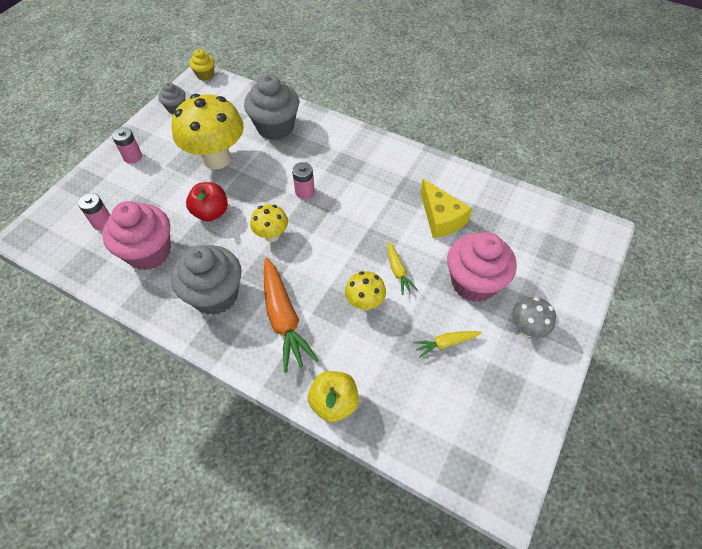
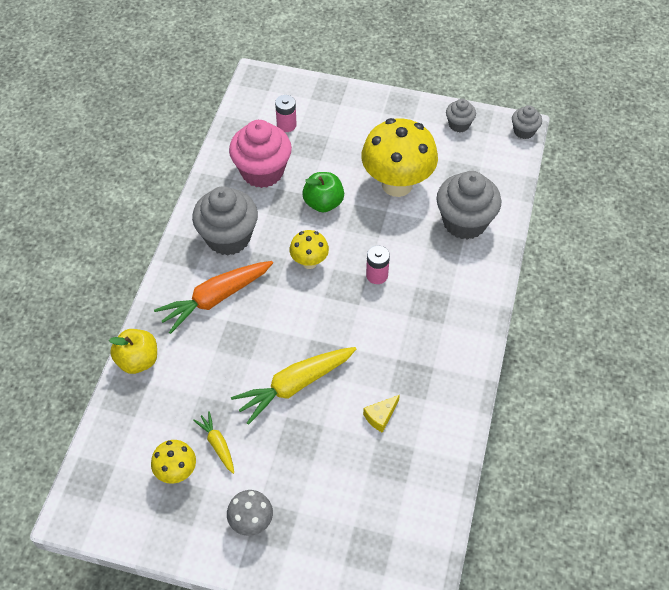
camera: 75 degrees right, 0 degrees up
pink battery [112,127,142,164] -> none
red apple [186,182,228,222] -> green apple [302,172,344,212]
yellow cupcake [189,49,215,81] -> grey cupcake [512,105,542,139]
yellow mushroom [345,271,386,311] -> yellow mushroom moved to [151,440,196,484]
yellow carrot [387,242,418,295] -> yellow carrot [231,347,356,425], size x1.93
yellow cheese [421,179,472,238] -> yellow cheese [363,395,400,433], size x0.56
pink cupcake [447,232,517,302] -> none

